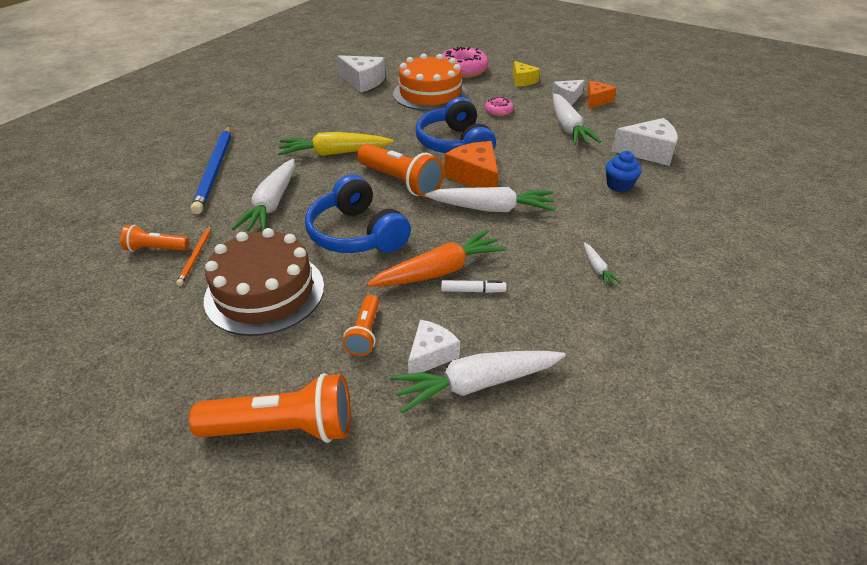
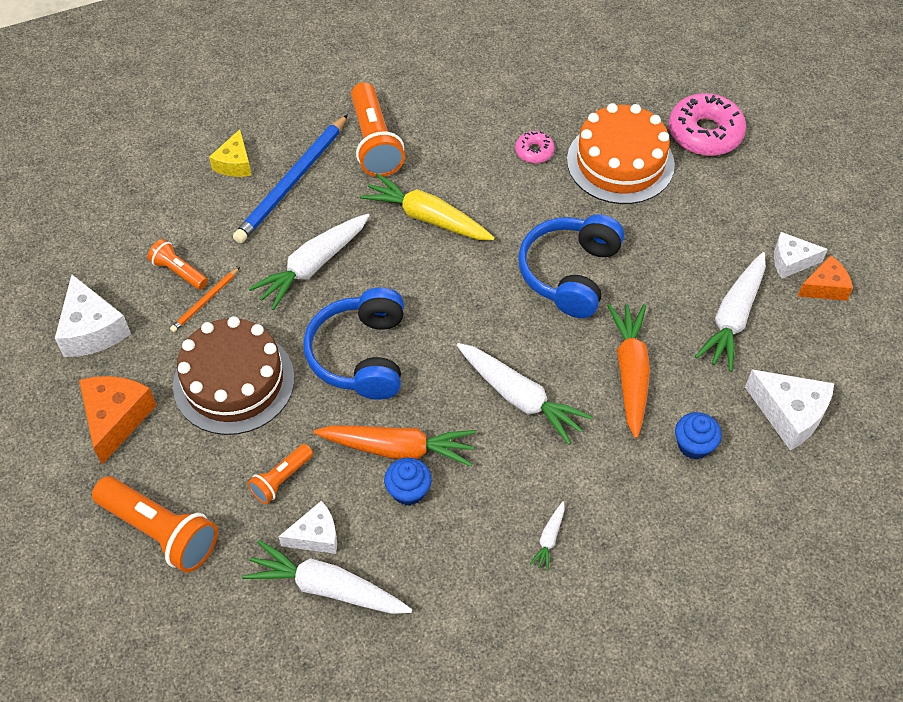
camera: 35 degrees right, 15 degrees up
white cheese [337,55,385,93] -> white cheese moved to [55,275,131,357]
orange flashlight [357,143,444,197] -> orange flashlight moved to [351,82,405,177]
white marker [441,280,507,293] -> blue cupcake [384,458,432,506]
orange cheese [445,141,498,188] -> orange cheese moved to [79,376,157,465]
pink donut [485,97,514,116] -> pink donut moved to [515,131,555,163]
yellow cheese [513,61,540,86] -> yellow cheese moved to [209,129,251,177]
none -> orange carrot [608,304,650,438]

